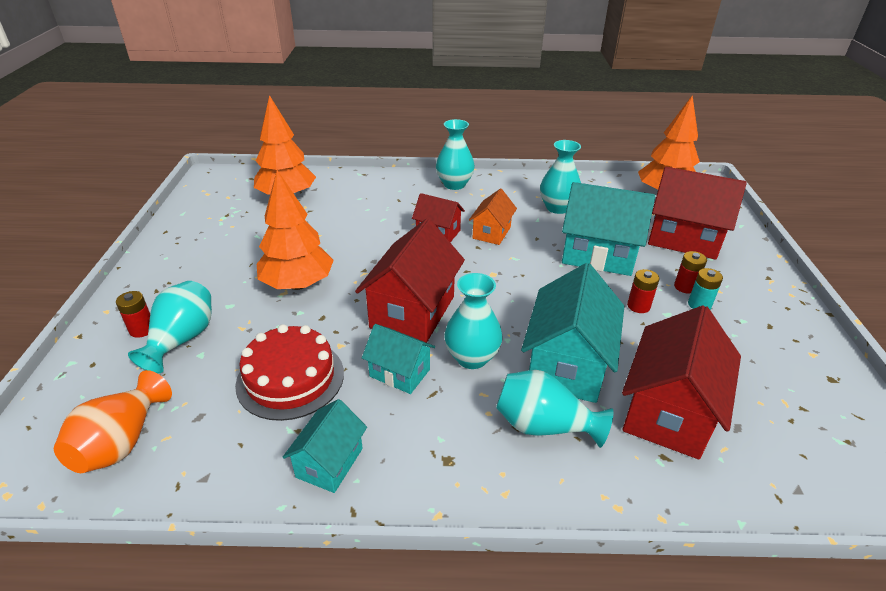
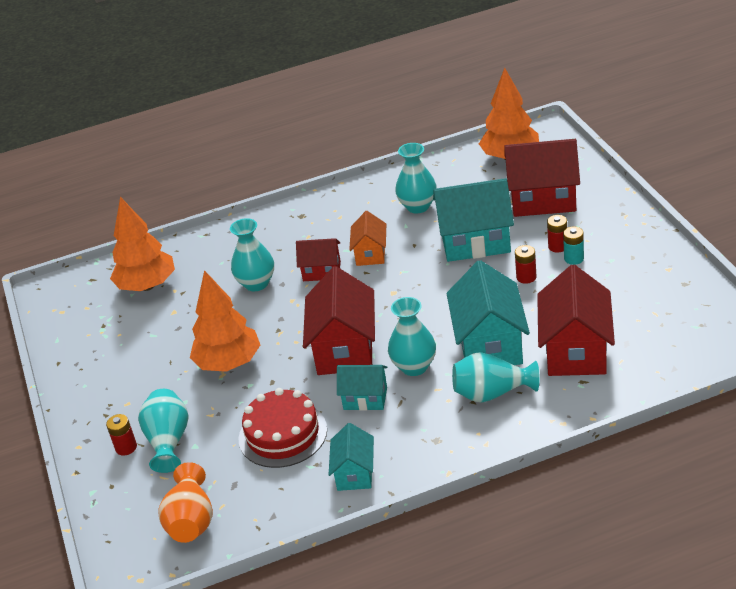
camera: 15 degrees left, 0 degrees up
turquoise vase [436,119,475,190] -> turquoise vase moved to [230,218,274,291]

